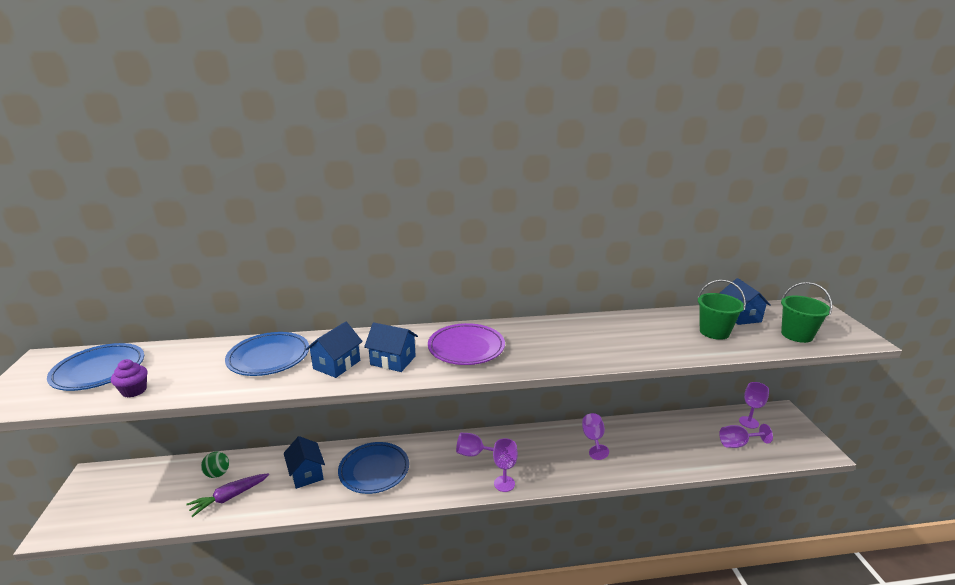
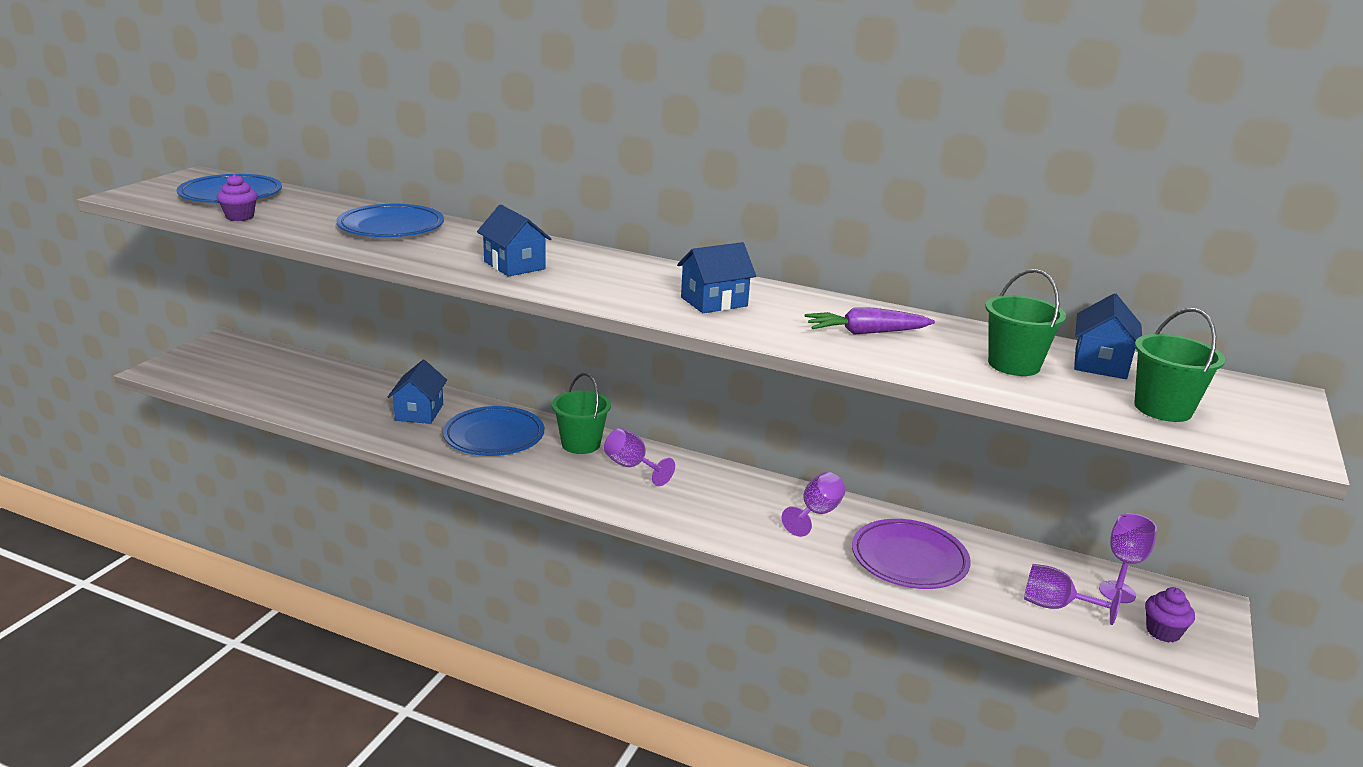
camera: 30 degrees right, 0 degrees up
purple carrot [186,473,269,517] -> purple carrot moved to [805,307,935,335]
green ball [201,452,229,478] -> none
blue house [305,322,363,378] -> blue house moved to [677,242,756,313]
purple plate [428,323,505,365] -> purple plate moved to [852,519,971,589]
purple goblet [493,438,518,492] -> none
none -> green bucket [552,373,611,454]
none -> purple cupcake [1145,587,1195,643]

